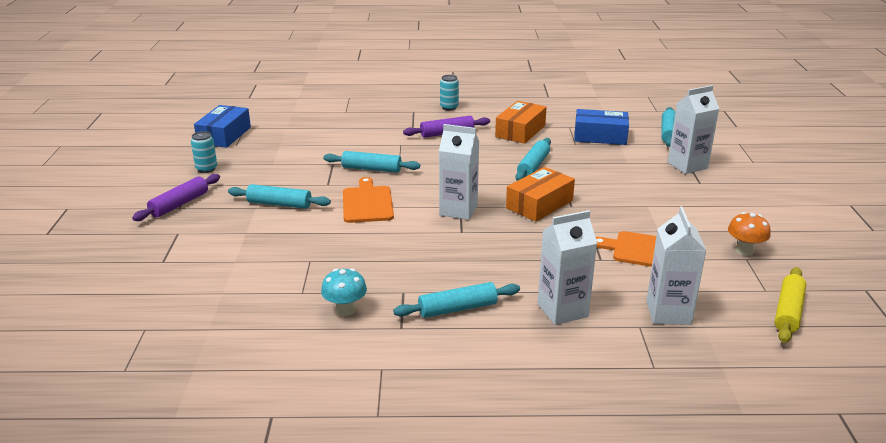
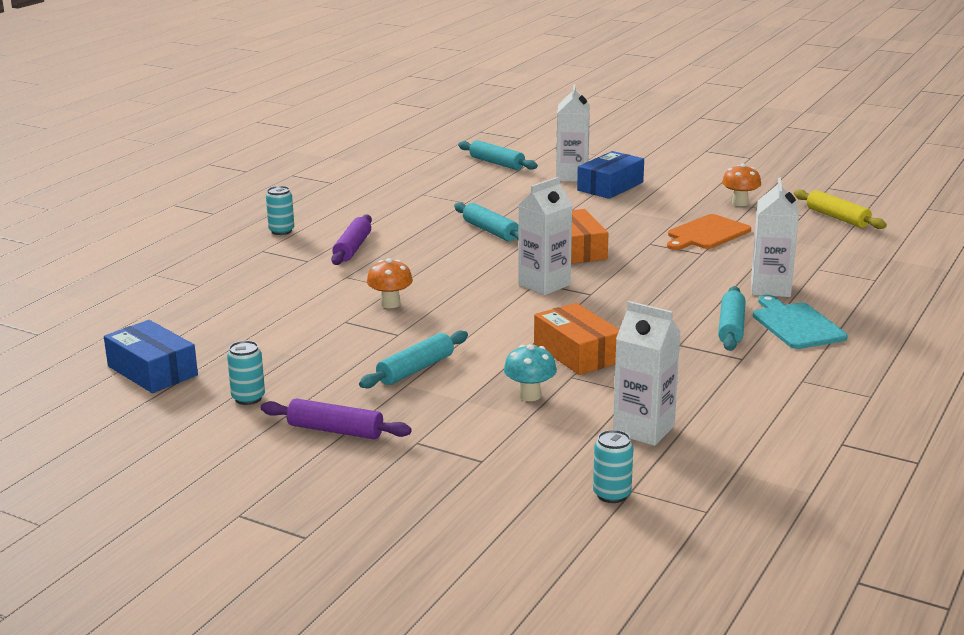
camera: 60 degrees left, 5 degrees down
purple rolling pin [132,174,220,221] -> purple rolling pin turned 45 degrees counterclockwise [261,398,412,439]
turquoise mushroom [321,268,367,316] -> turquoise mushroom moved to [504,344,557,401]
turquoise rolling pin [323,151,420,173] -> orange mushroom [367,258,413,308]
orange cutting board [343,177,394,223] -> none
orange box [495,101,547,144] -> orange box moved to [534,303,619,375]
blue box [574,109,629,145] -> blue box moved to [577,151,644,199]
white carton [647,207,707,325] -> white carton moved to [613,301,681,446]
none -> turquoise can [593,430,633,503]
none -> turquoise cutting board [753,295,848,349]

